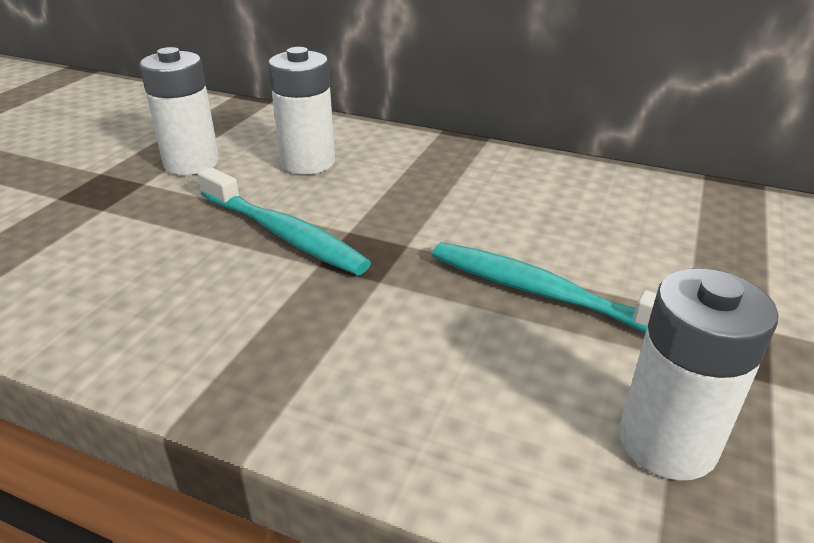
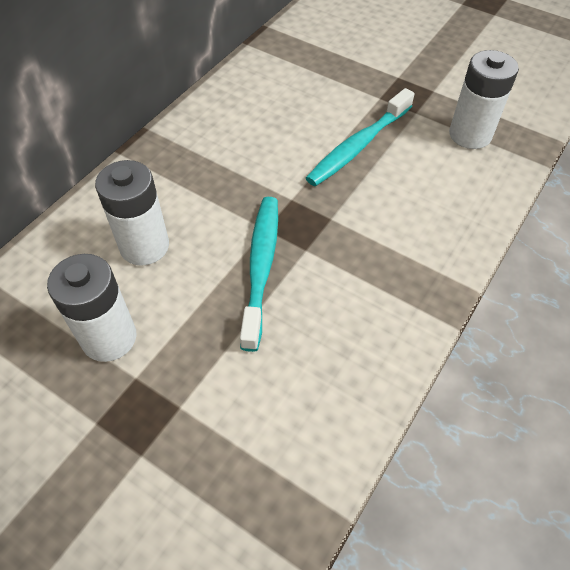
camera: 80 degrees left, 20 degrees up
turquoise toothbrush [198,167,371,275] -> turquoise toothbrush turned 45 degrees counterclockwise [240,197,278,352]

